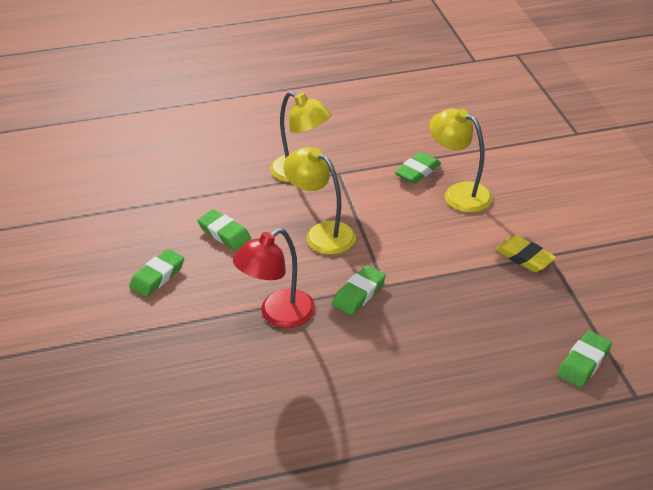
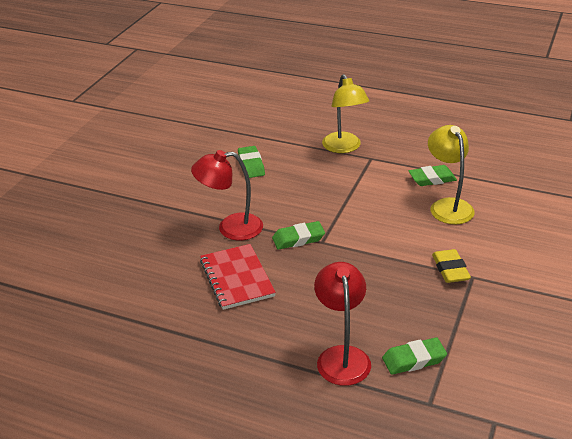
camera: 35 degrees right, 5 degrees down
green eraser [129,249,184,297] -> none
yellow lamp [283,147,356,255] -> none
none -> red notebook [200,244,276,310]
none -> red lamp [314,262,371,386]

